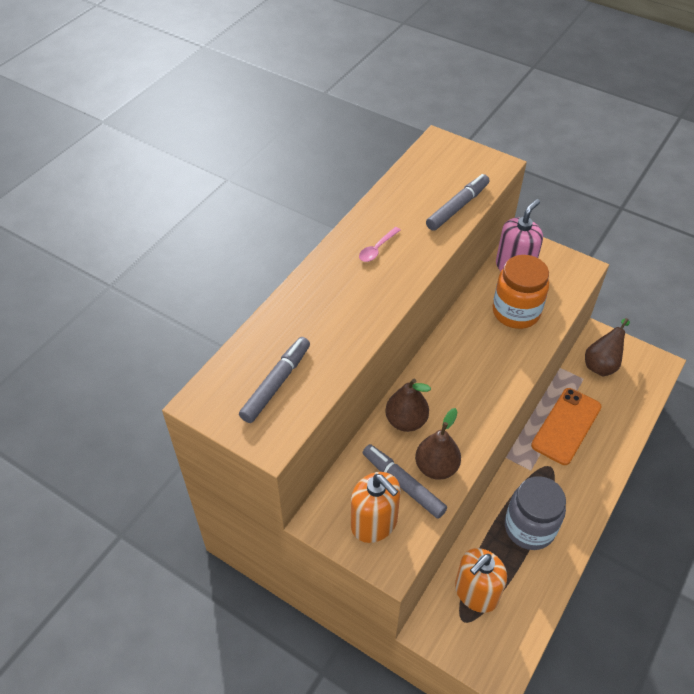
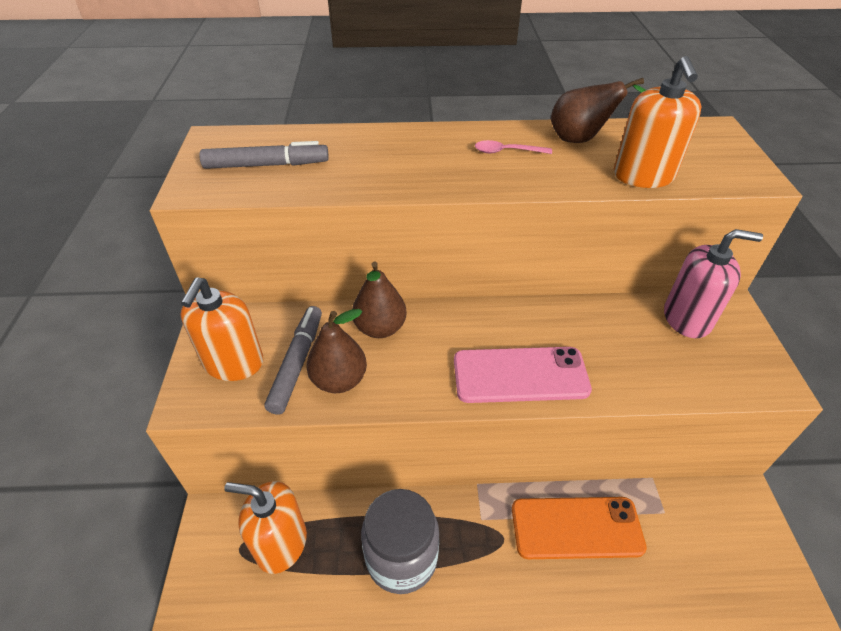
camera: 55 degrees right, 5 degrees down
grey marker [426,174,490,231] -> orange soap dispenser [614,56,702,188]
orange jar [493,255,549,329] -> none
brown pear [585,318,630,376] -> brown pear moved to [551,78,646,143]
none -> pink phone [454,347,592,403]

